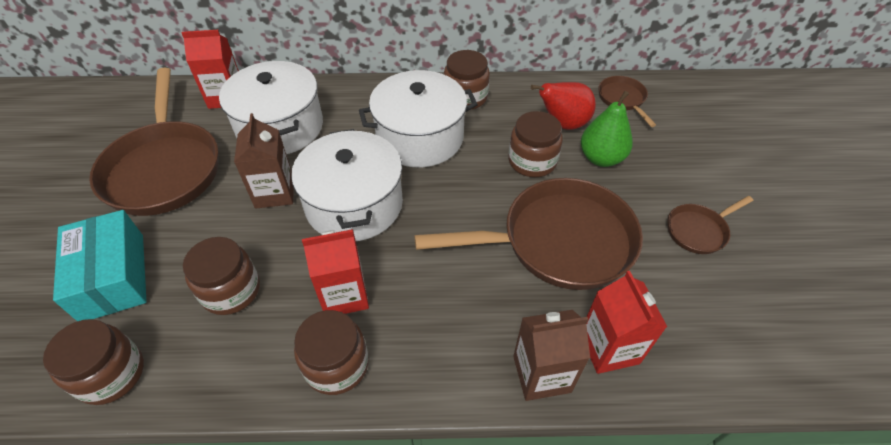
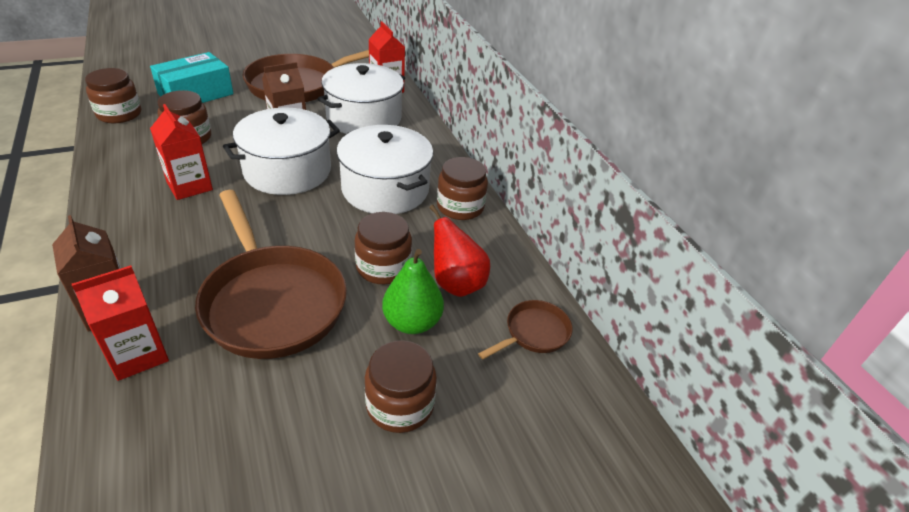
camera: 65 degrees right, 10 degrees down
brown jar [294,310,369,395] -> brown jar moved to [364,340,437,433]
brown pan [667,196,753,254] -> none

